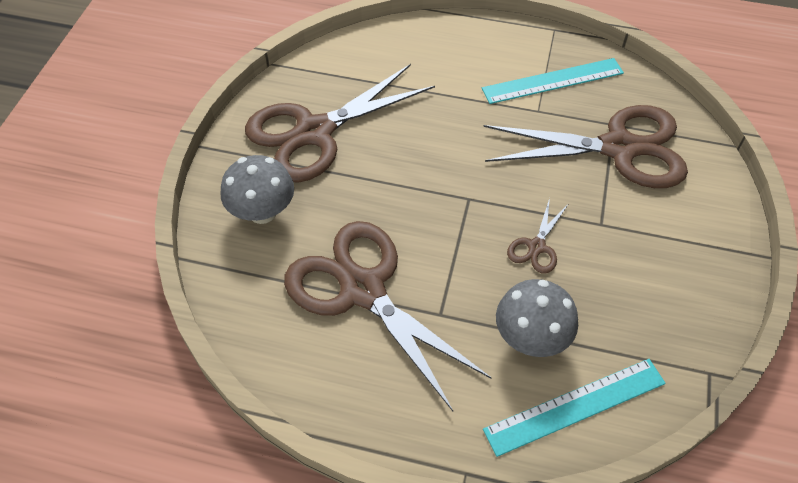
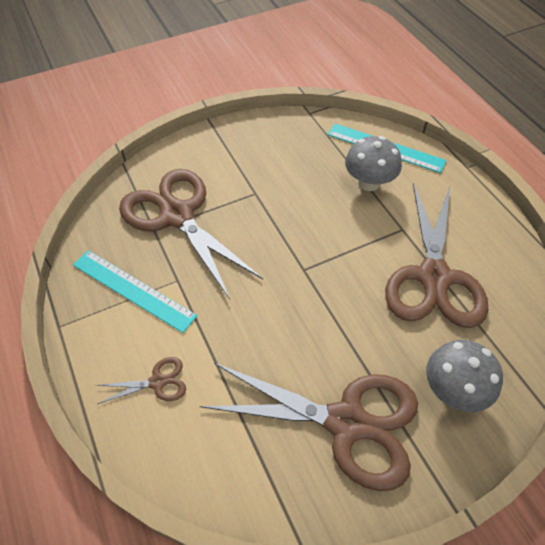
camera: 130 degrees left, 0 degrees up
brown scissors [507,198,568,274] -> brown scissors moved to [96,357,186,404]

